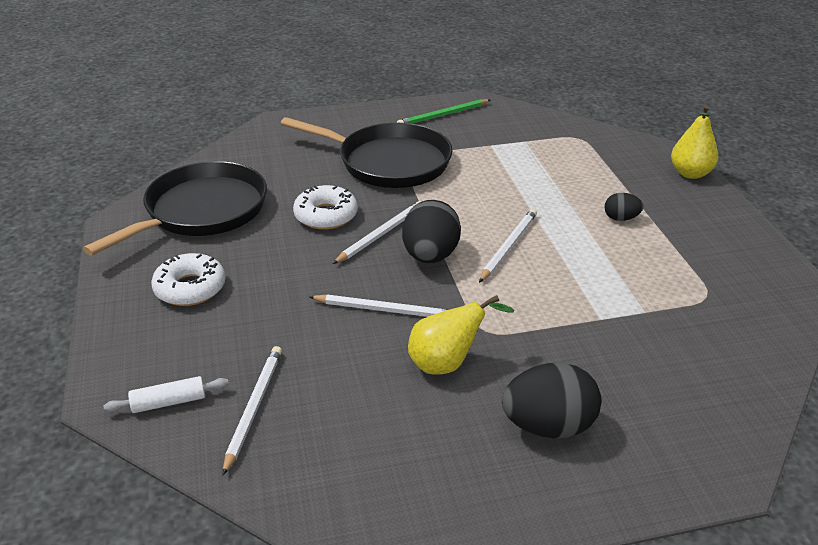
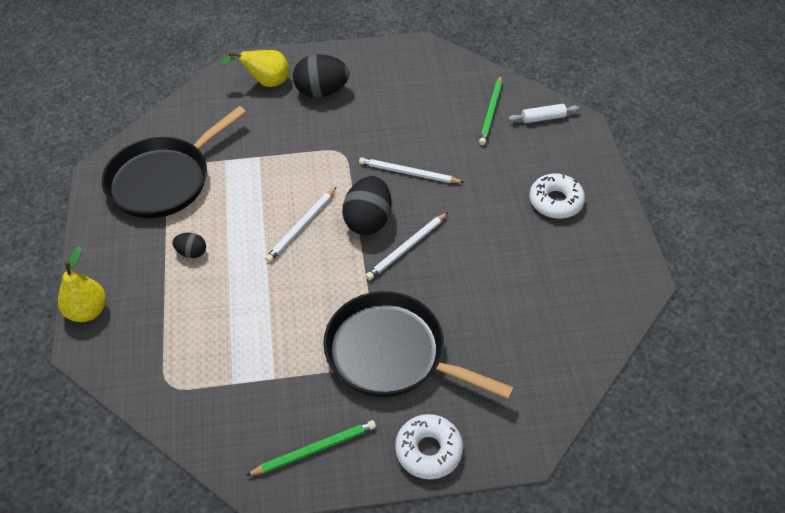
camera: 175 degrees left, 15 degrees up
black pan [83,161,267,256] -> black pan moved to [102,106,246,218]
white pencil [223,346,282,475] -> green pencil [479,76,502,145]
white donut [293,185,358,230] -> white donut moved to [395,414,463,479]
yellow pear [408,295,514,374] -> yellow pear moved to [219,50,289,87]

